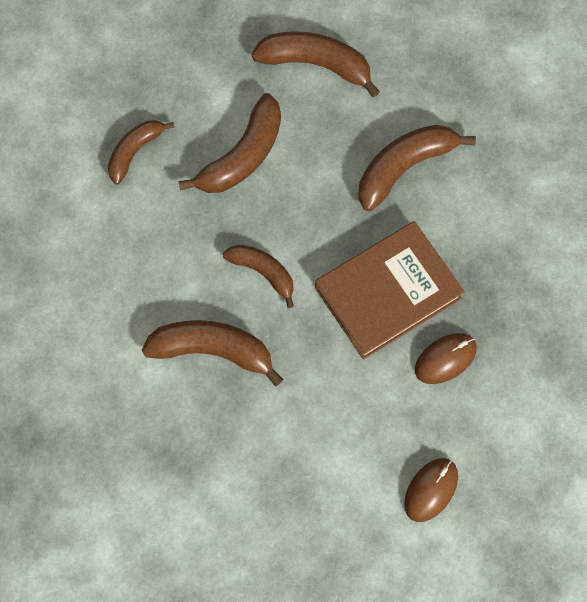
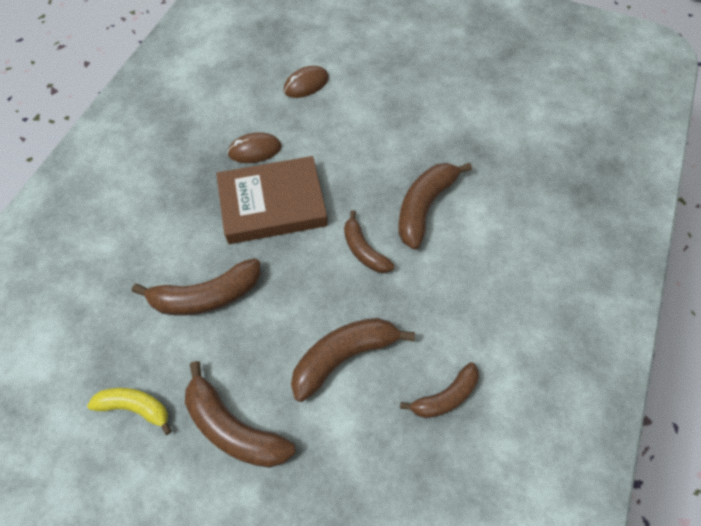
camera: 160 degrees left, 10 degrees down
brown banana [142,320,283,386] -> brown banana turned 90 degrees clockwise [398,163,472,249]
none -> yellow banana [87,388,172,435]

